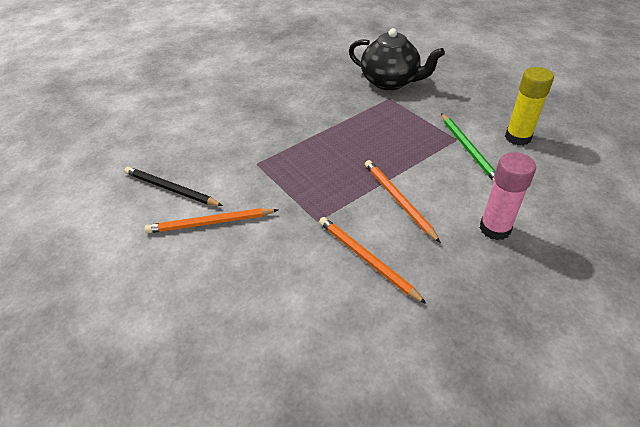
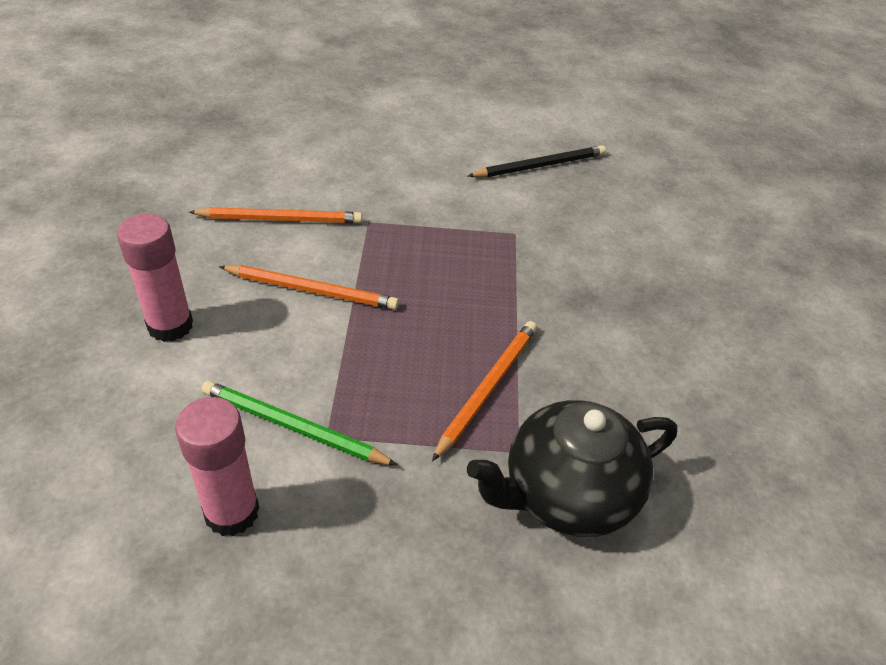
camera: 125 degrees right, 0 degrees up
orange pencil [145,208,278,233] -> orange pencil moved to [432,321,537,461]
yellow glue stick [505,67,554,146] -> pink glue stick [175,397,259,536]

